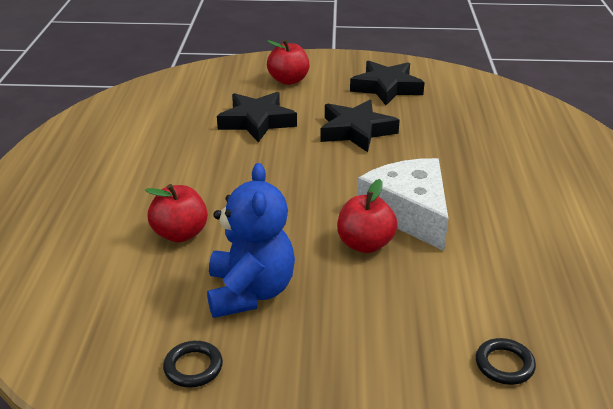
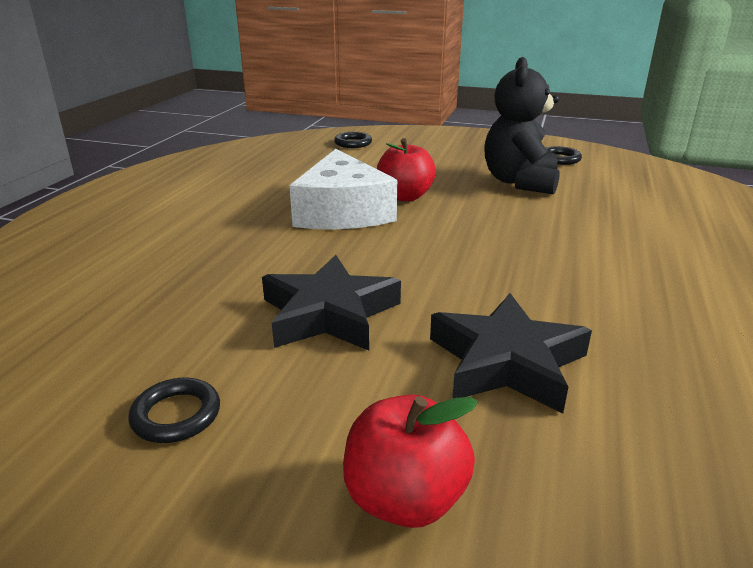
camera: 165 degrees left, 5 degrees down
red apple [145,184,208,243] -> none
blue teddy bear [207,163,295,318] -> black teddy bear [484,57,560,194]
black star [350,60,425,105] -> black ring [128,378,220,443]

